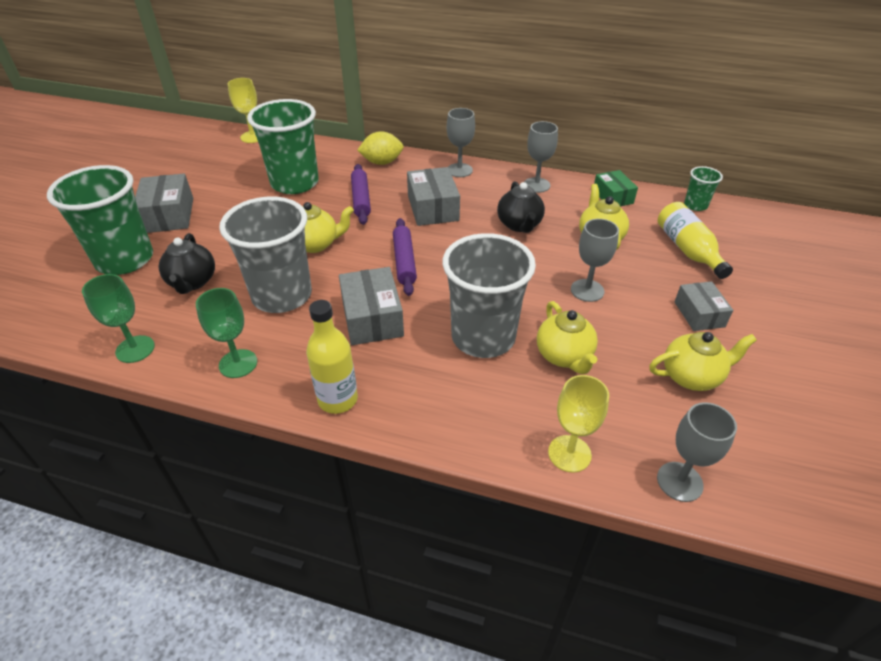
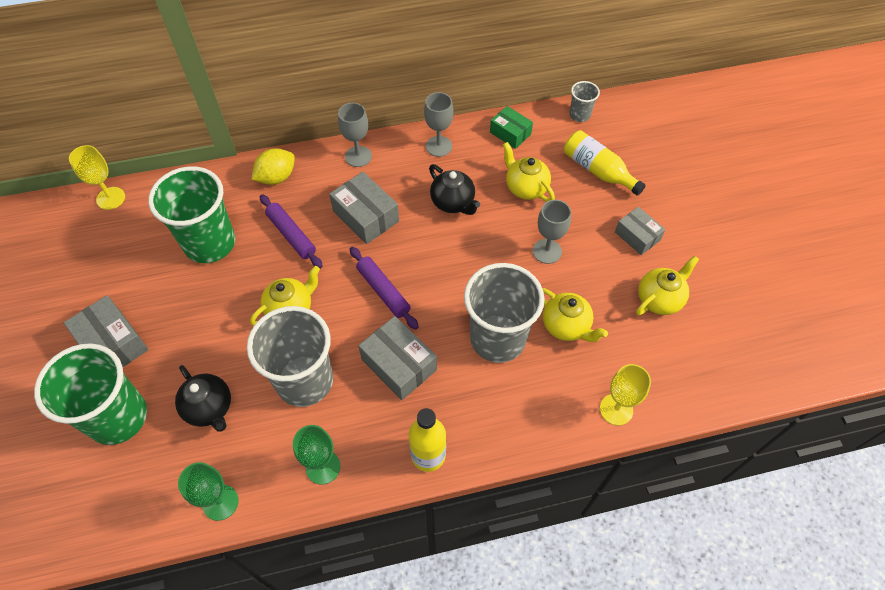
camera: 30 degrees left, 15 degrees up
grey goblet [657,402,737,502] -> none
green cup [684,166,723,211] -> grey cup [569,81,600,122]

